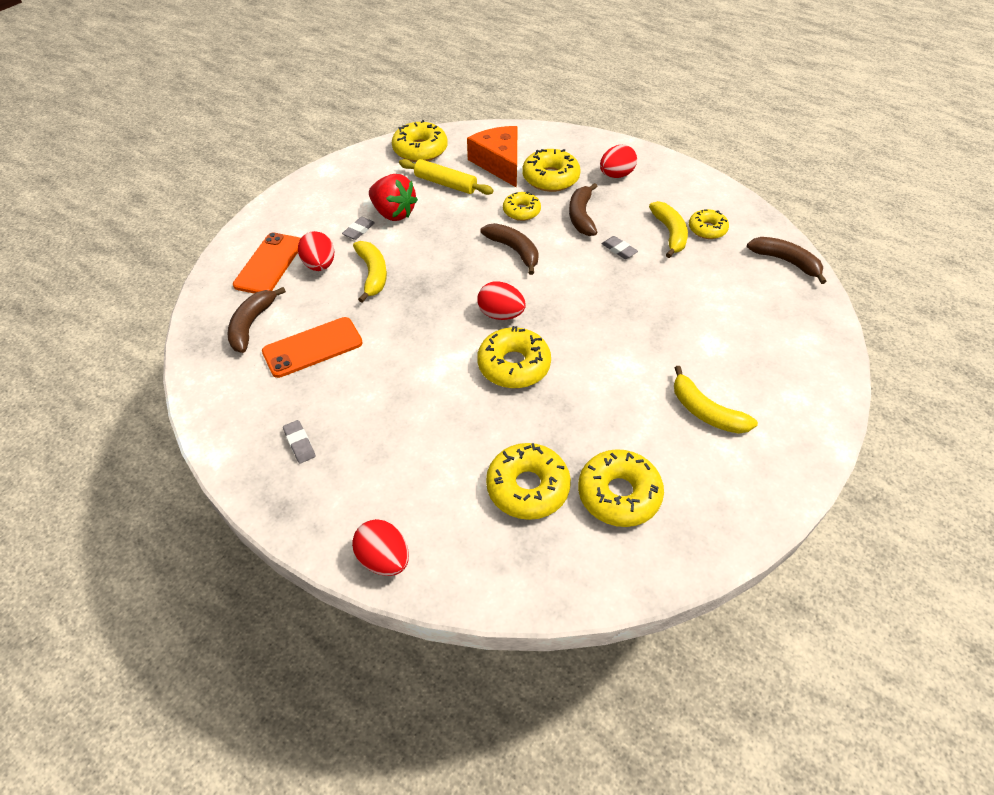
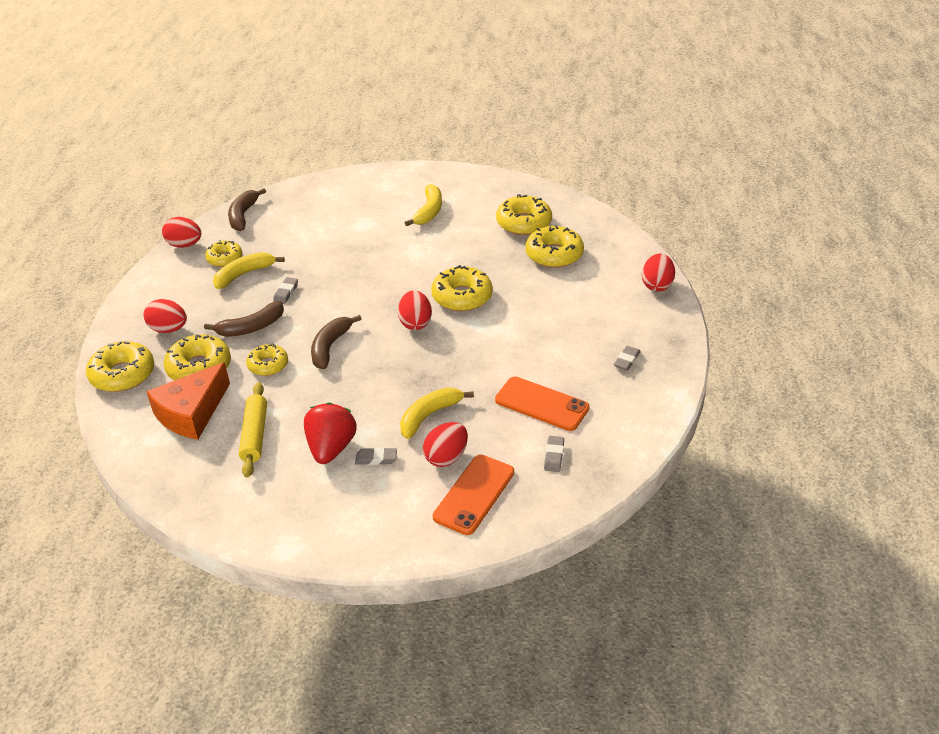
camera: 120 degrees left, 10 degrees down
brown banana [227,287,286,353] -> grey eraser [544,436,564,472]
orange phone [233,232,301,293] -> orange phone turned 45 degrees counterclockwise [433,455,514,535]
yellow donut [392,120,448,162] -> yellow donut moved to [86,341,154,392]
none -> red egg [162,217,201,248]

